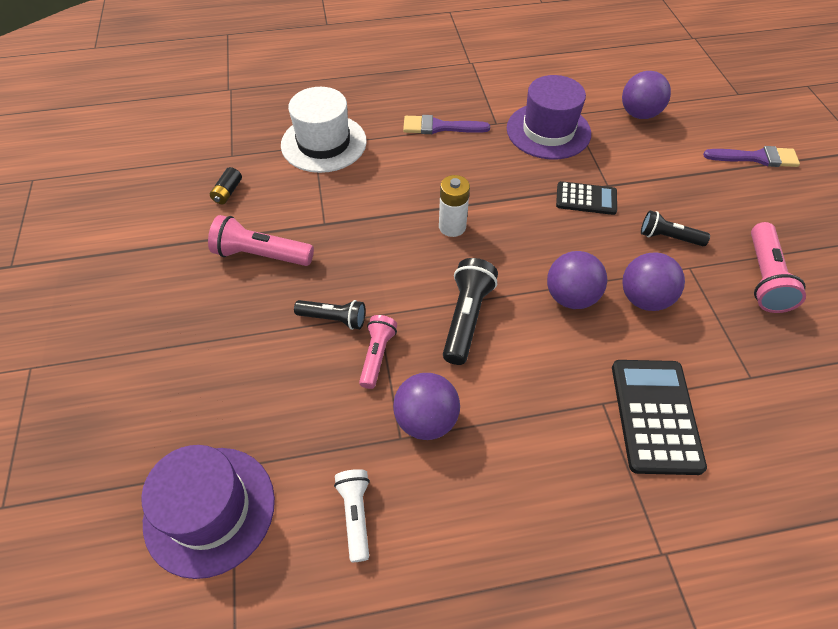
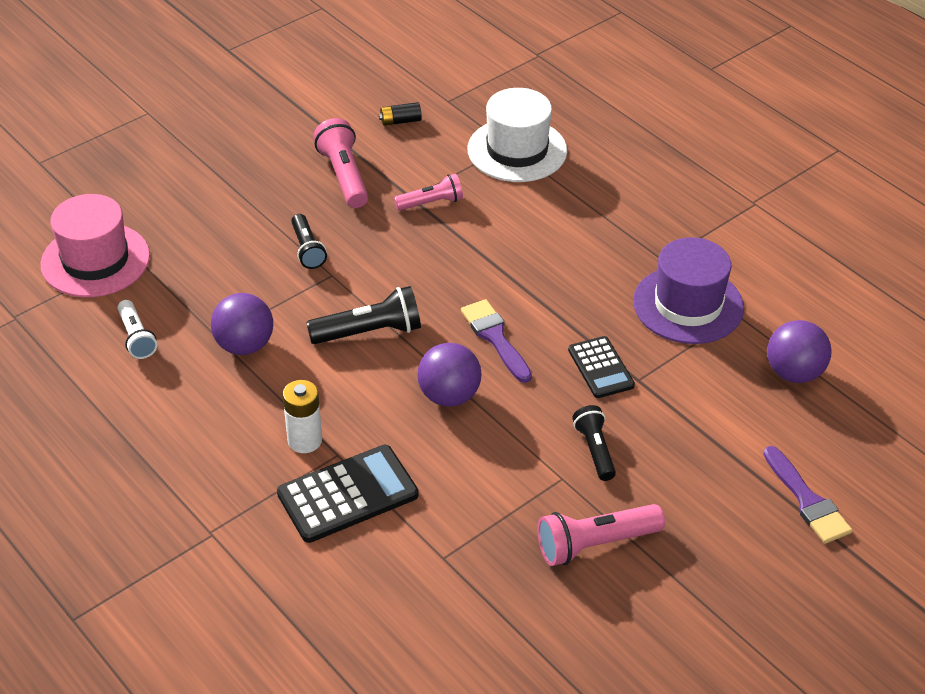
camera: 60 degrees right, 10 degrees down
purple hat [141,445,275,579] -> pink hat [41,194,150,297]
white flashlight [334,469,370,562] -> white flashlight turned 105 degrees clockwise [117,300,157,359]
pink flashlight [359,315,397,389] -> pink flashlight moved to [394,174,463,211]
purple brush [403,115,490,134] -> purple brush moved to [461,299,532,383]
white battery [439,175,470,237] -> white battery moved to [283,380,322,453]
purple ball [622,252,685,311] -> none

